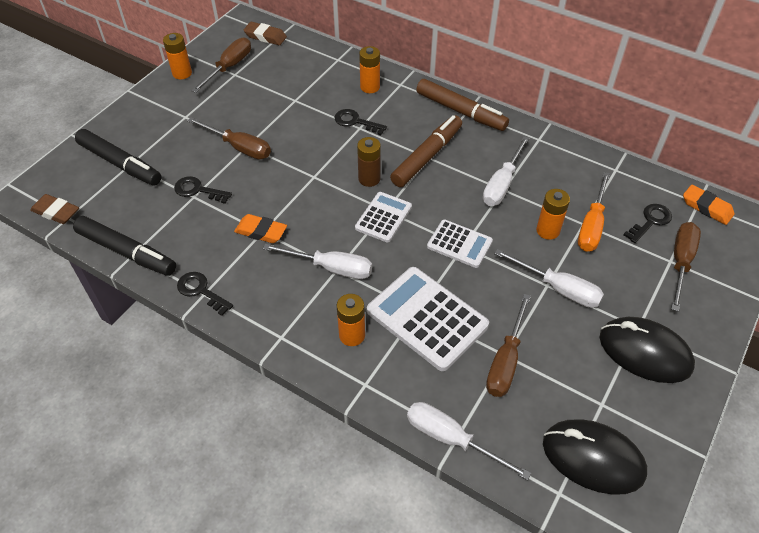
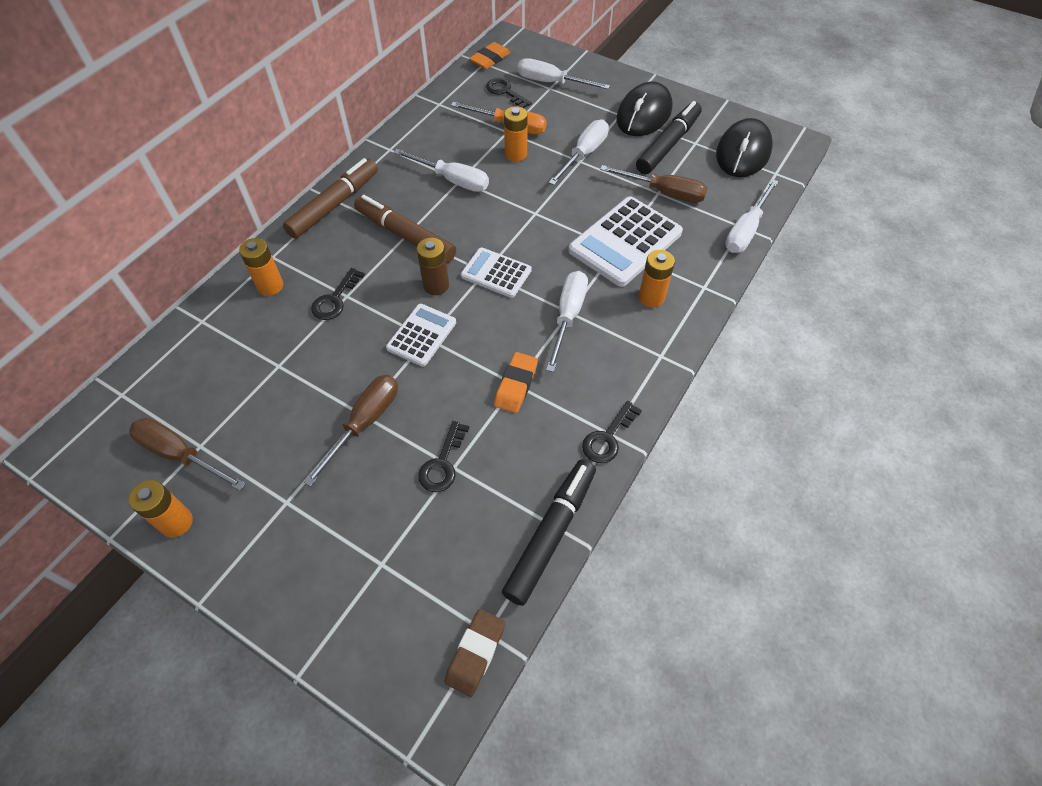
camera: 90 degrees left, 5 degrees up
black marker [75,129,162,186] -> black marker moved to [636,101,702,174]
brown eraser [244,22,287,45] -> none
white calculator [427,220,493,268] -> white calculator moved to [386,304,456,367]
brown screwdriver [671,222,701,312] -> white screwdriver [518,58,610,89]

